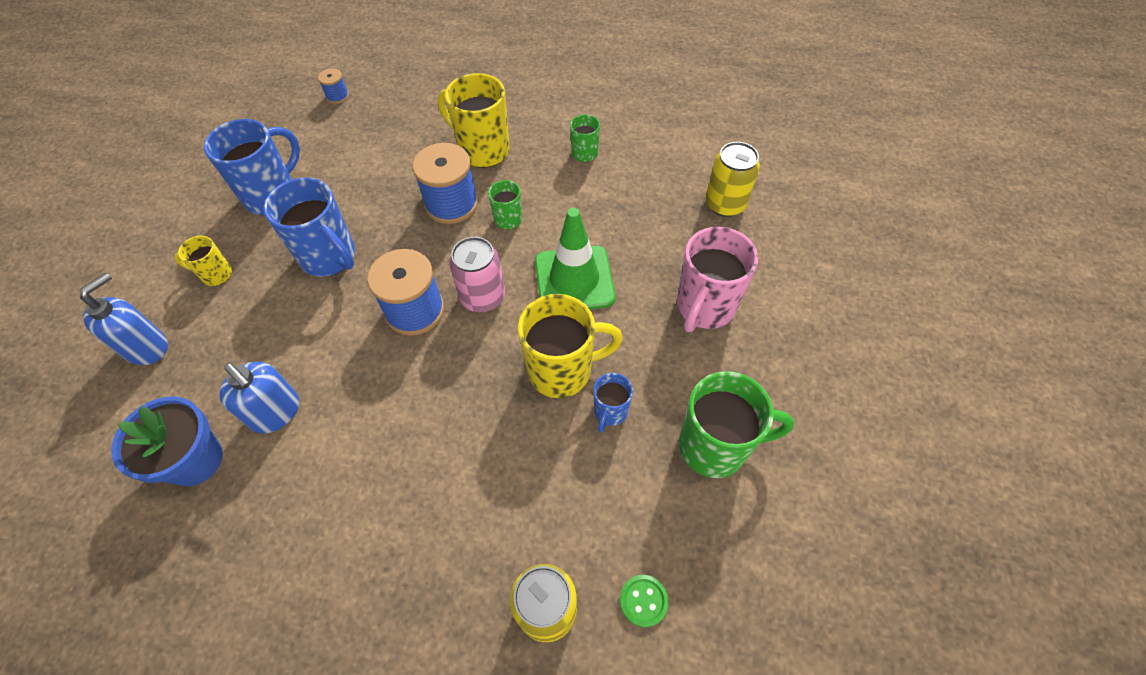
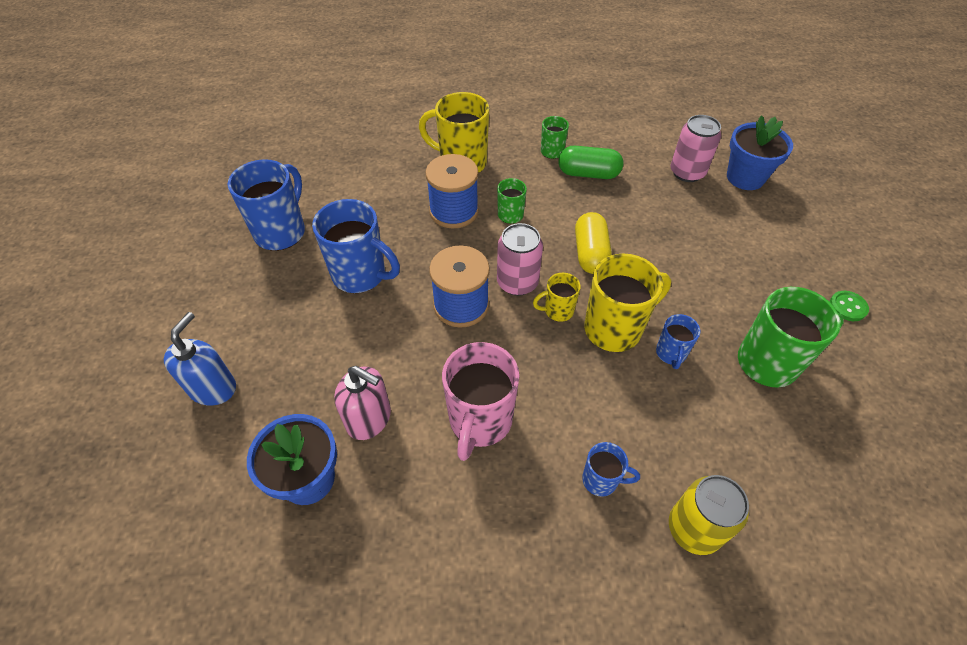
camera: 15 degrees left, 5 degrees down
yellow mug [174,236,232,286] -> yellow mug moved to [533,273,581,322]
blue soap dispenser [219,362,299,433] -> pink soap dispenser [334,366,391,440]
blue spool [318,68,349,104] -> none
green traffic cone [535,208,615,309] -> yellow capsule [575,212,612,274]
green button [620,575,669,627] -> green button moved to [830,291,869,321]
pink mug [677,227,758,332] -> pink mug moved to [442,342,520,461]
yellow can [706,142,760,217] -> pink can [671,115,721,182]
none -> green capsule [558,146,623,179]
none -> blue mug [582,442,640,497]
none -> blue flower pot [727,115,793,190]

